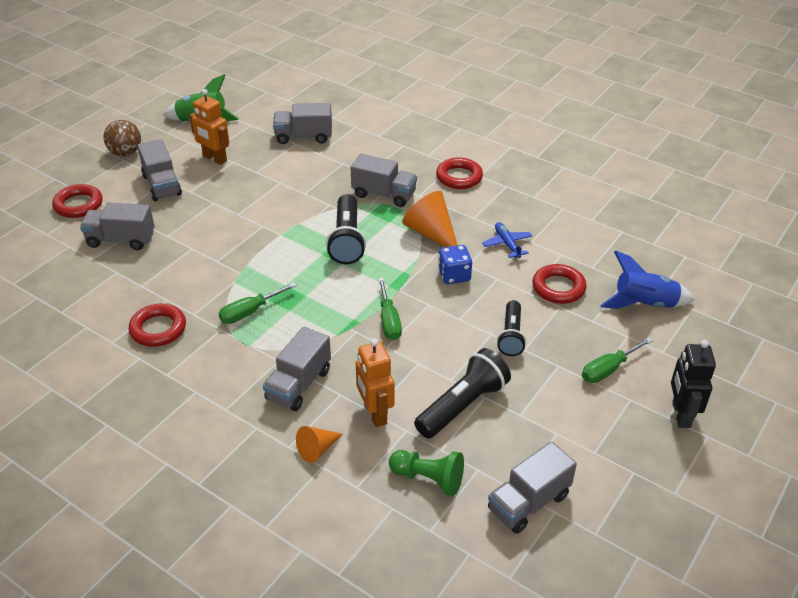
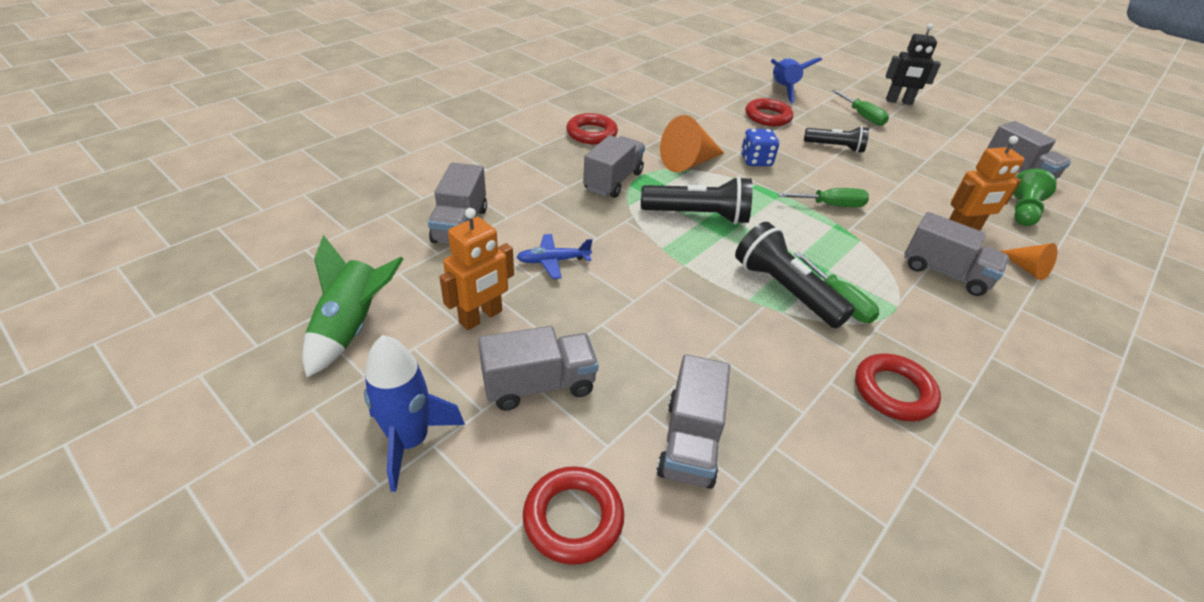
camera: 85 degrees left, 0 degrees up
brown ball [103,120,141,156] -> blue rocket [364,335,465,492]
black flashlight [414,348,511,438] -> black flashlight moved to [735,222,855,328]
blue plane [482,222,532,258] -> blue plane moved to [516,234,592,279]

